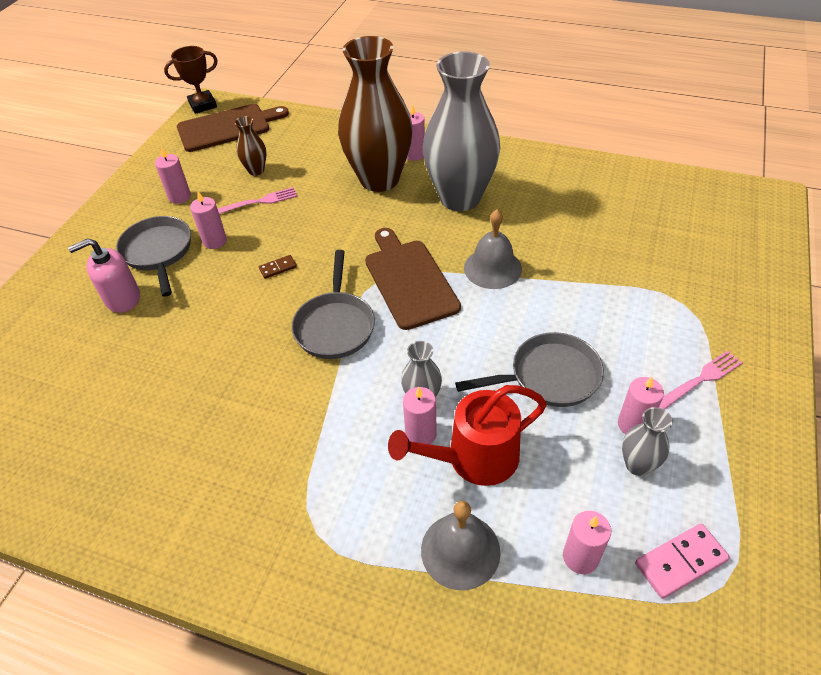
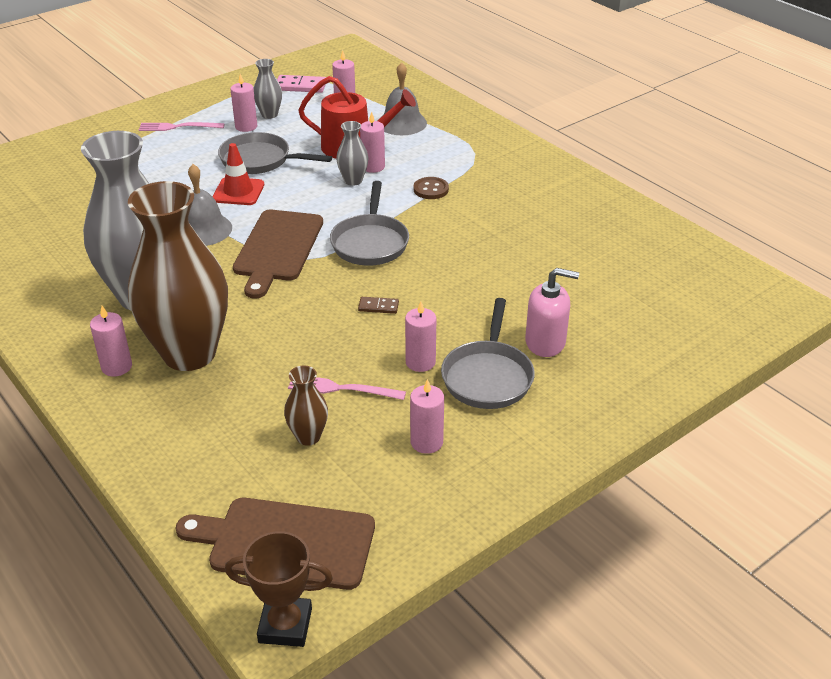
camera: 150 degrees left, 10 degrees down
grey pan [291,250,375,359] -> grey pan turned 150 degrees clockwise [330,181,409,266]
none -> red traffic cone [212,143,264,205]
none -> brown button [413,177,449,199]

